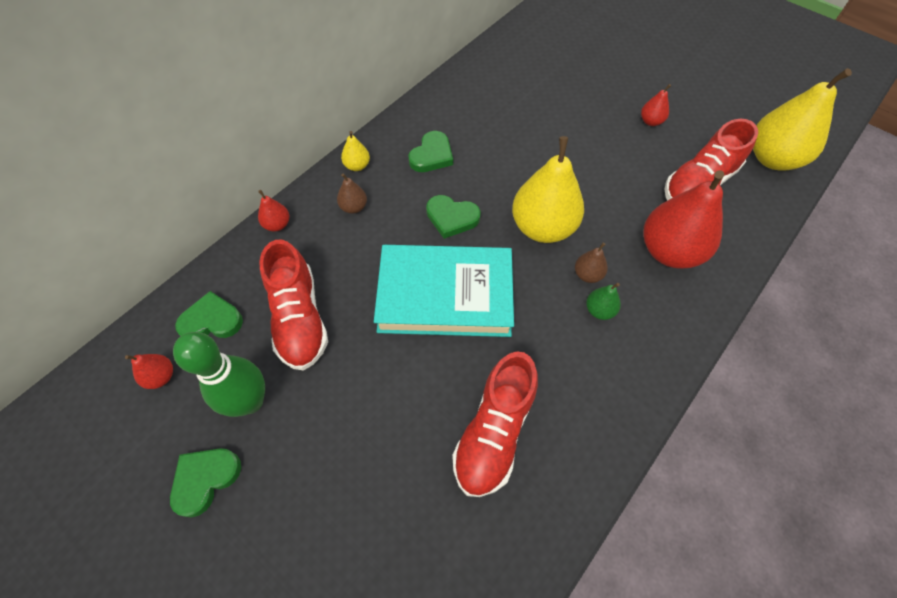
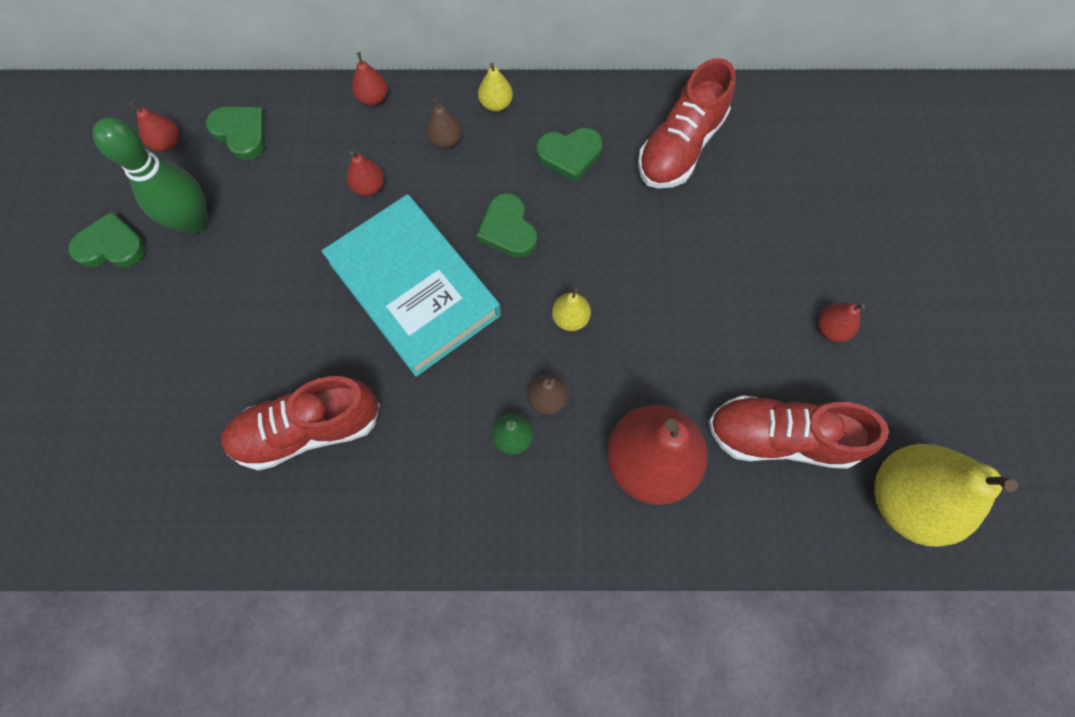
camera: 50 degrees right, 10 degrees up
red shoe [260,240,328,371] -> red shoe moved to [638,58,736,188]
yellow pear [512,136,584,243] -> yellow pear [552,288,591,331], size x0.44
none -> red pear [347,151,384,196]

